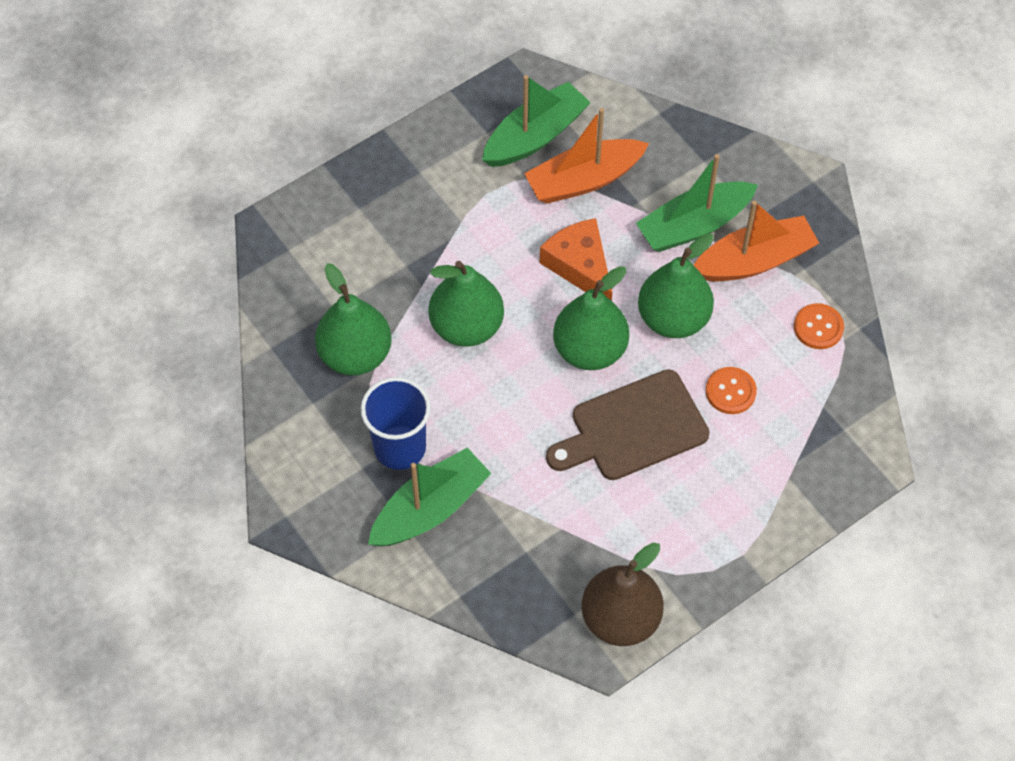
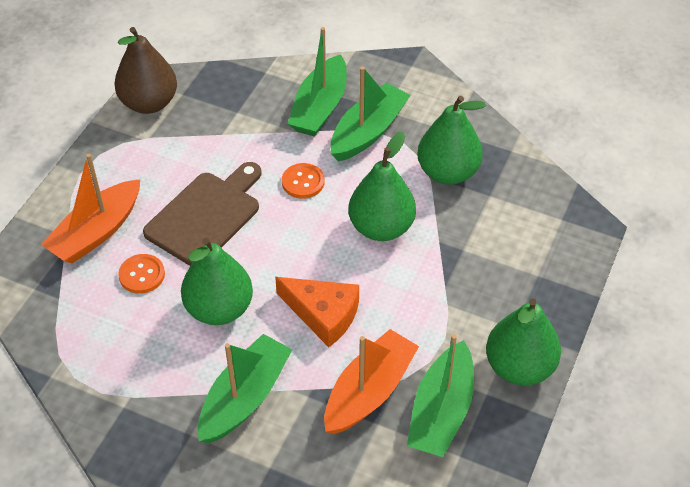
camera: 150 degrees right, 10 degrees down
blue cup [361,377,431,470] -> green boat [330,67,410,162]
green pear [553,266,629,370] -> green pear moved to [486,298,561,385]
orange boat [693,201,819,281] -> orange boat moved to [41,154,140,264]
orange button [794,303,844,349] -> orange button moved to [282,163,324,199]

